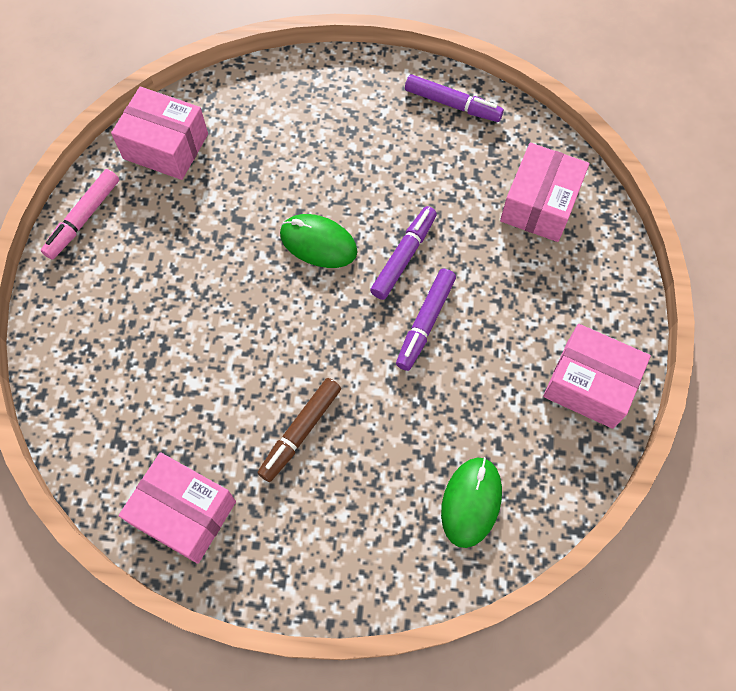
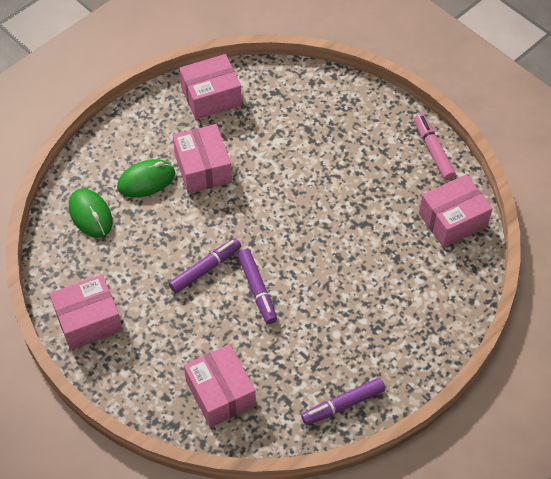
camera: 130 degrees right, 10 degrees down
brown marker [258,378,341,482] -> pink box [173,124,232,194]
green mouse [280,214,357,268] -> green mouse moved to [117,159,175,198]
purple marker [396,269,456,371] -> purple marker turned 75 degrees clockwise [169,238,241,293]

